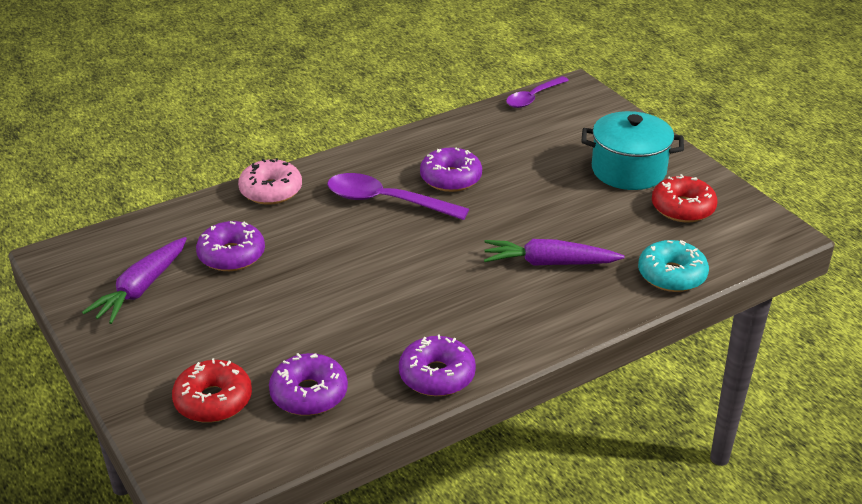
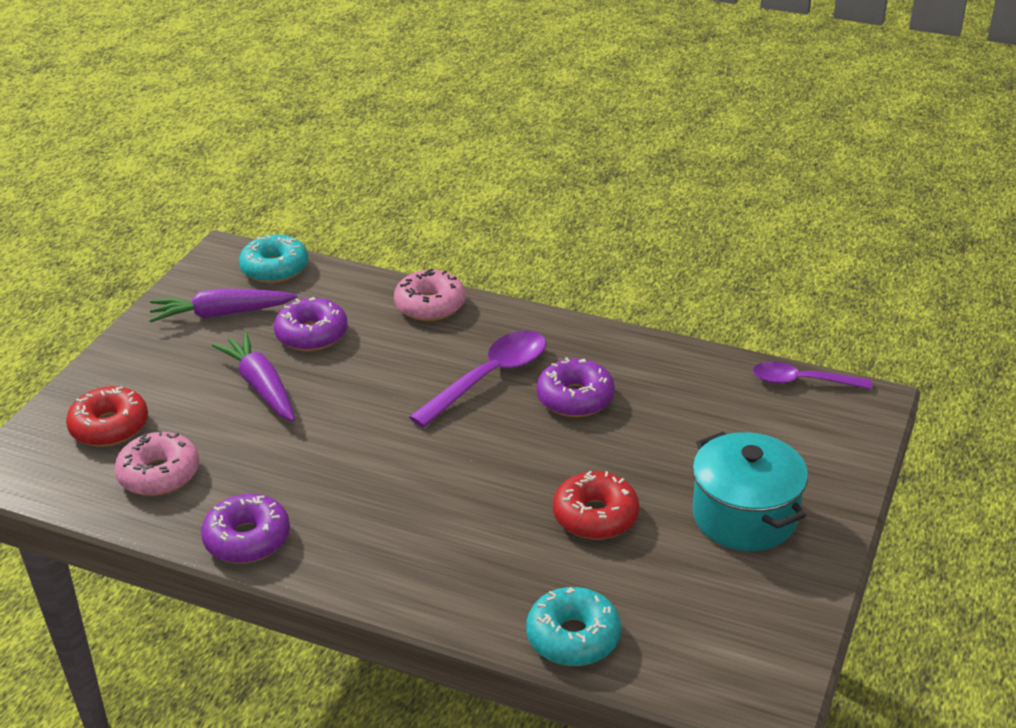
camera: 55 degrees right, 0 degrees up
purple donut [269,353,348,416] -> pink donut [114,430,199,496]
purple spoon [327,173,469,220] -> purple spoon turned 60 degrees clockwise [409,330,546,428]
purple carrot [484,239,625,266] -> purple carrot moved to [212,332,295,421]
red donut [652,174,717,222] -> red donut moved to [553,471,639,539]
none -> turquoise donut [239,235,308,283]

